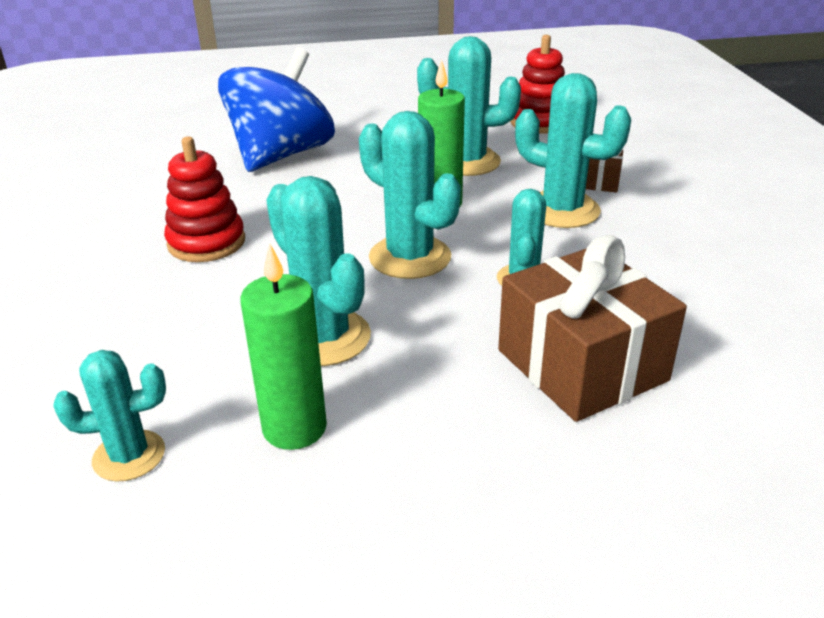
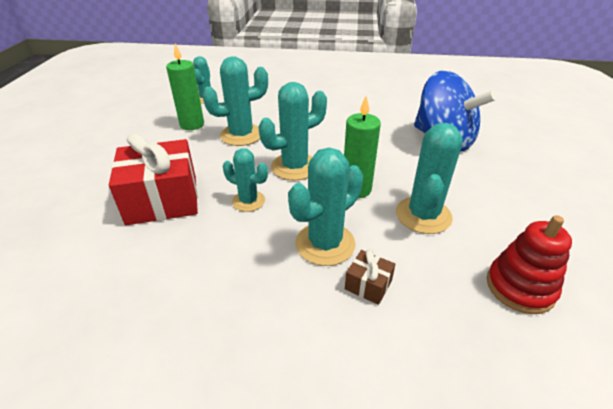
camera: 105 degrees right, 5 degrees up
red stacking toy [164,137,245,262] -> none
brown gift [498,235,687,422] -> red gift [109,133,198,225]

